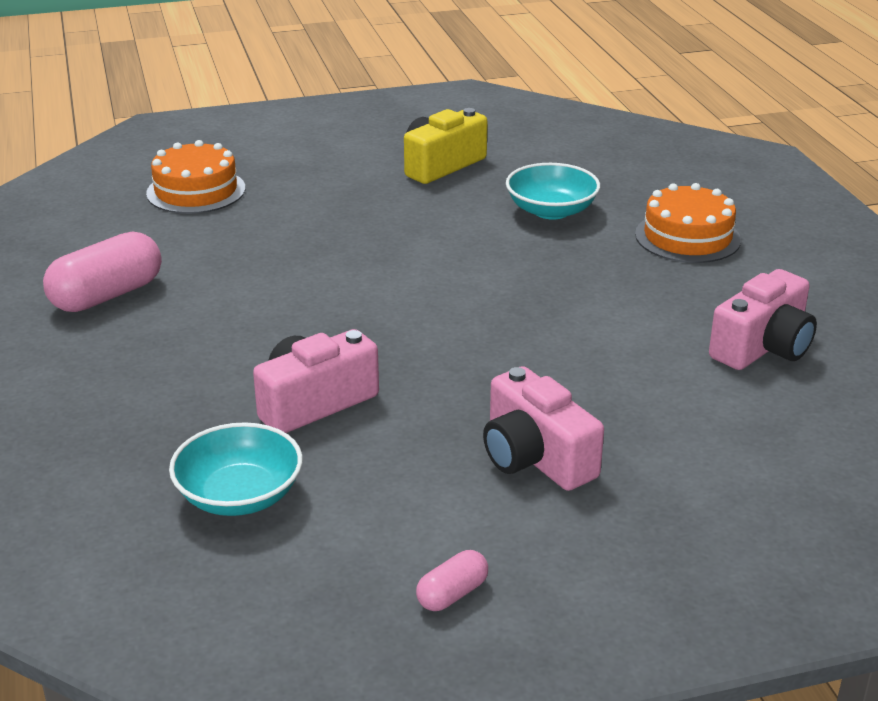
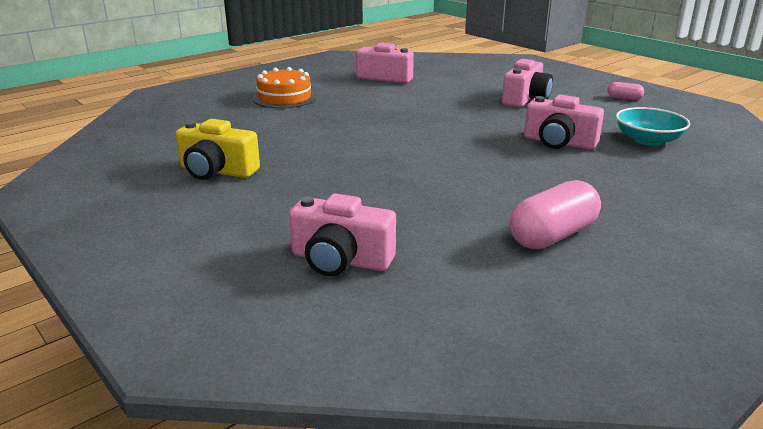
camera: 115 degrees left, 5 degrees down
pink capsule [43,232,162,312] -> pink capsule turned 60 degrees counterclockwise [509,180,601,249]
orange cake [146,140,245,214] -> pink camera [289,193,396,276]
turquoise bowl [506,163,600,220] -> none

